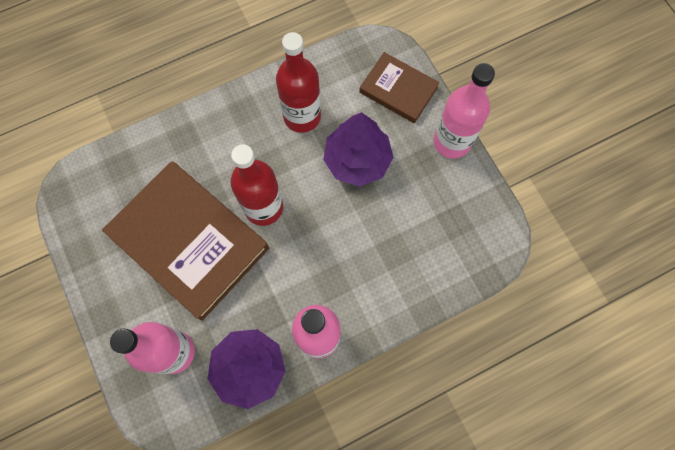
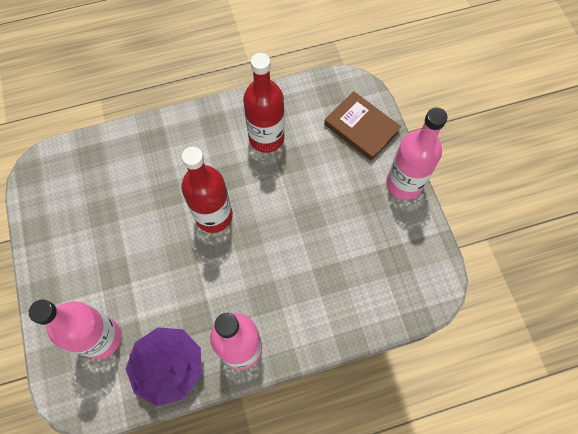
camera: 10 degrees right, 5 degrees down
brown book [102,161,269,321] -> none
purple tree [323,112,394,187] -> none

